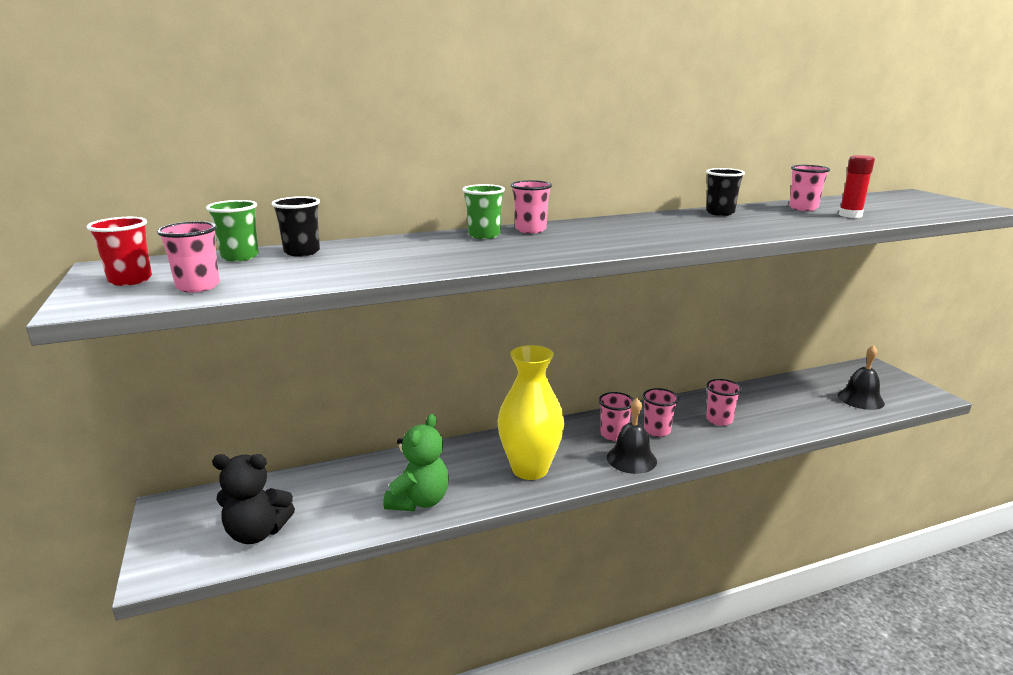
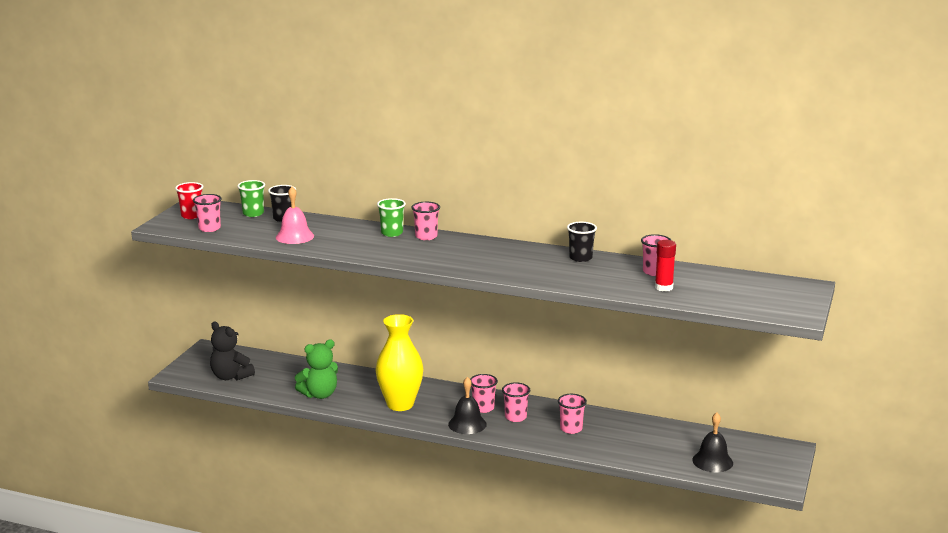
camera: 40 degrees right, 0 degrees up
none -> pink bell [276,187,314,244]

